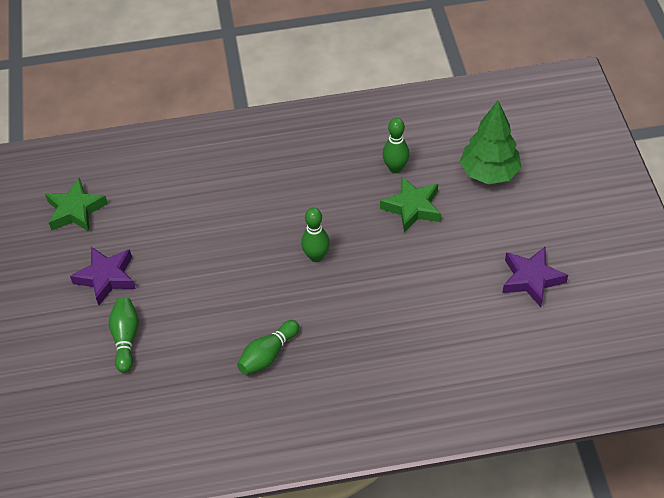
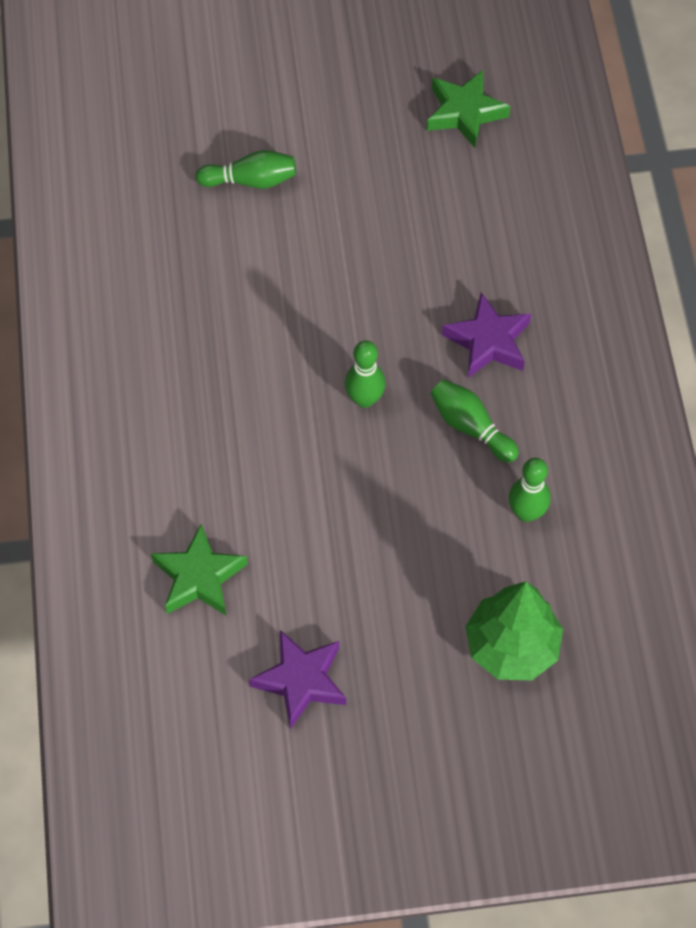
camera: 90 degrees right, 10 degrees up
purple star [70,247,136,305] -> purple star moved to [442,292,531,378]
green bowling pin [237,320,299,375] -> green bowling pin moved to [431,379,519,463]
green star [380,176,441,233] -> green star moved to [151,524,248,615]

